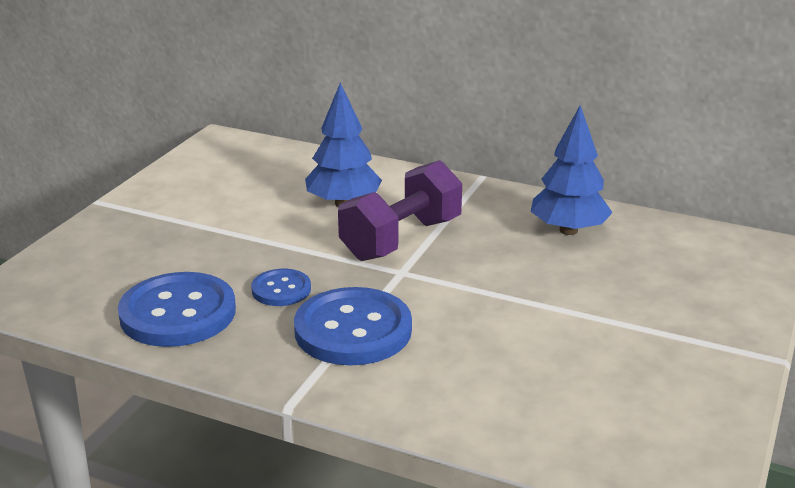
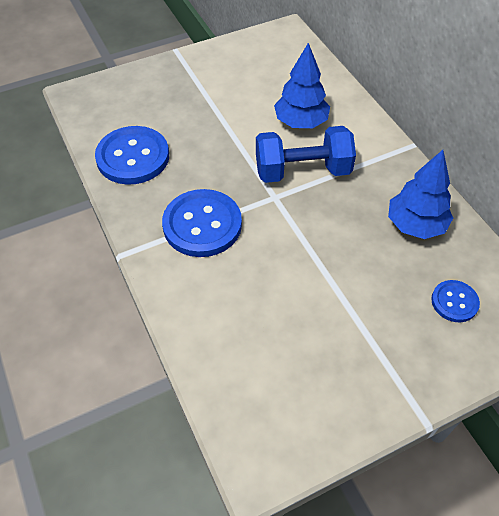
camera: 40 degrees right, 25 degrees up
blue button [251,269,311,306] -> blue button moved to [431,280,480,322]
purple dumbbell [338,160,462,261] -> blue dumbbell [256,126,356,183]

